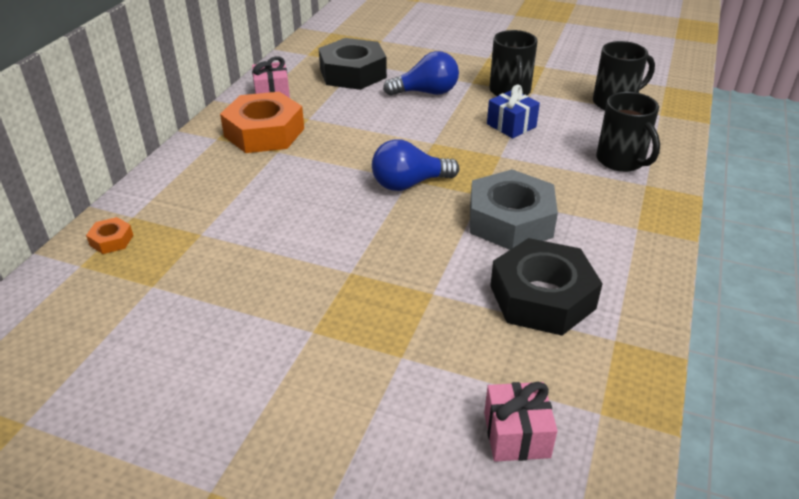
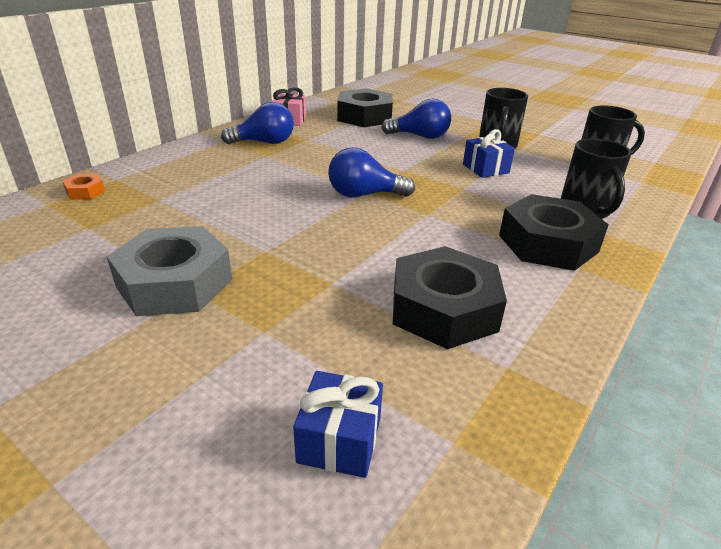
camera: 15 degrees right, 5 degrees down
orange nut [220,92,304,153] -> blue light bulb [221,102,294,144]
grey nut [470,169,558,250] -> grey nut moved to [107,226,232,316]
pink gift [484,382,558,462] -> blue gift [293,371,383,478]
none -> black nut [499,194,609,271]

